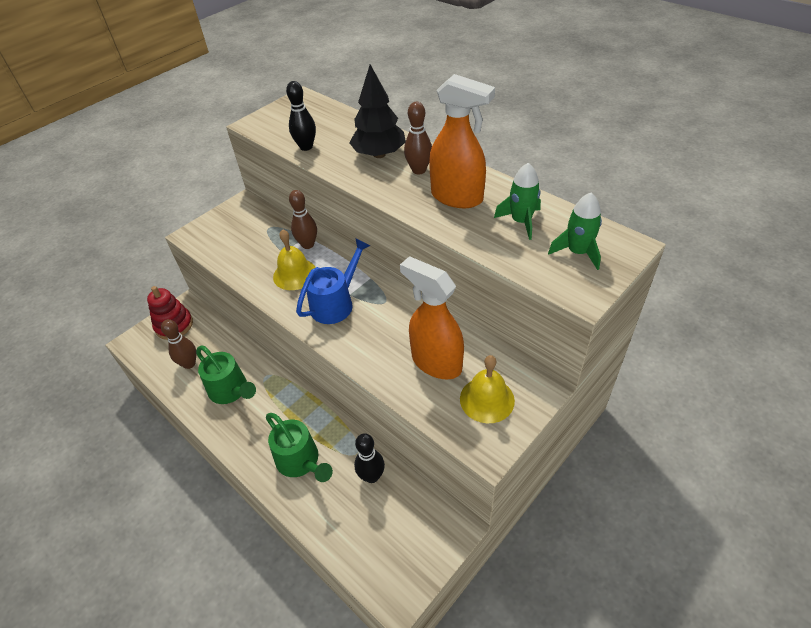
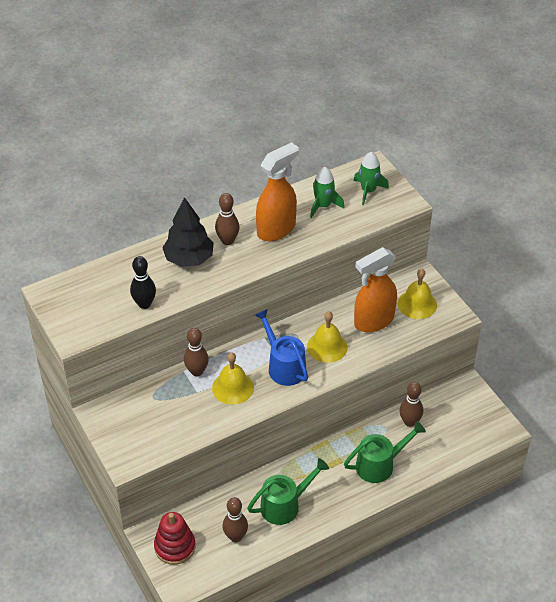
camera: 75 degrees left, 0 degrees up
black bowling pin [354,433,385,483] -> brown bowling pin [399,382,423,427]
none -> yellow bell [307,311,348,363]

